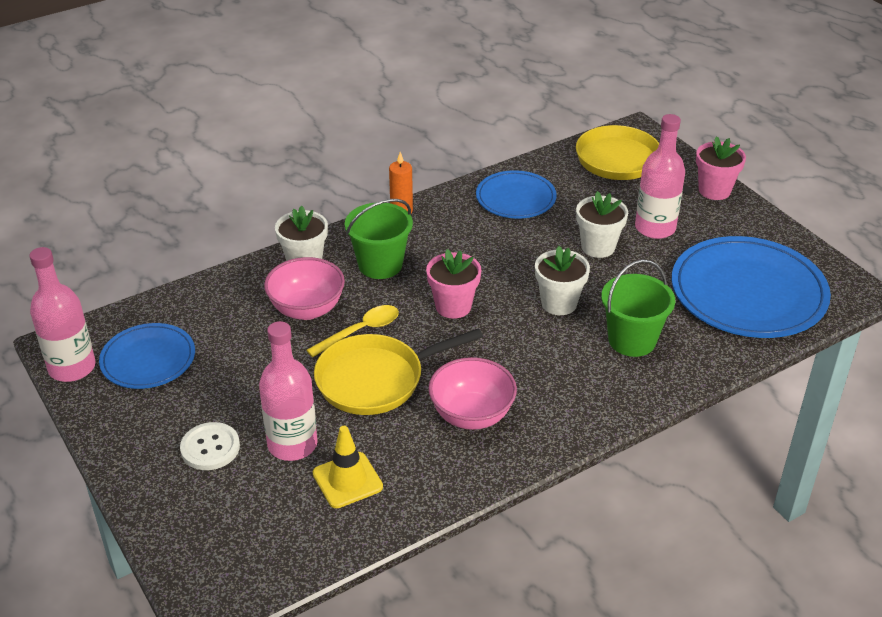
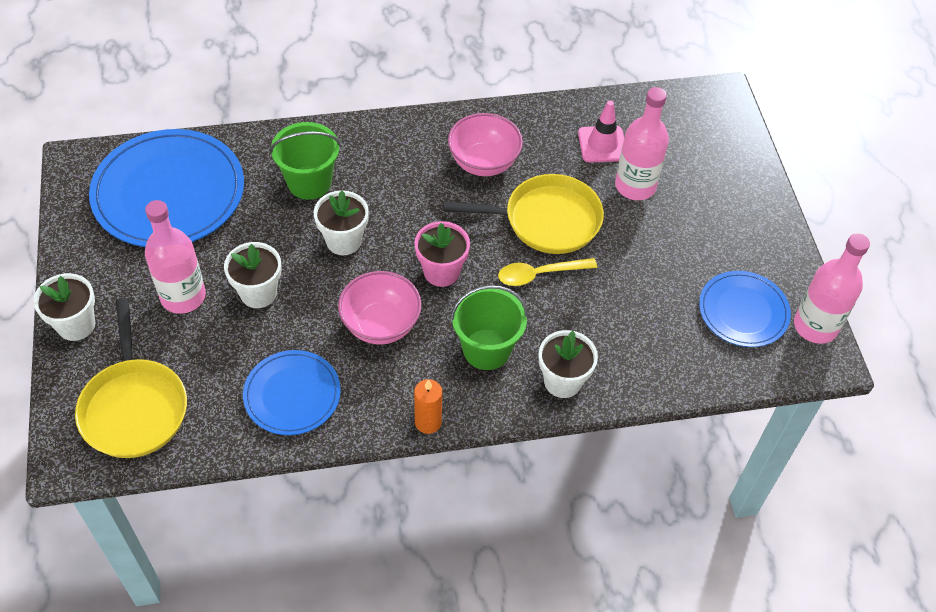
camera: 160 degrees left, 15 degrees up
white button [180,422,240,470] -> none
pink bowl [264,257,345,320] -> pink bowl moved to [338,271,422,345]
yellow traffic cone [313,426,383,508] -> pink traffic cone [578,101,624,163]
pink flower pot [696,136,746,200] -> white flower pot [33,273,95,341]

